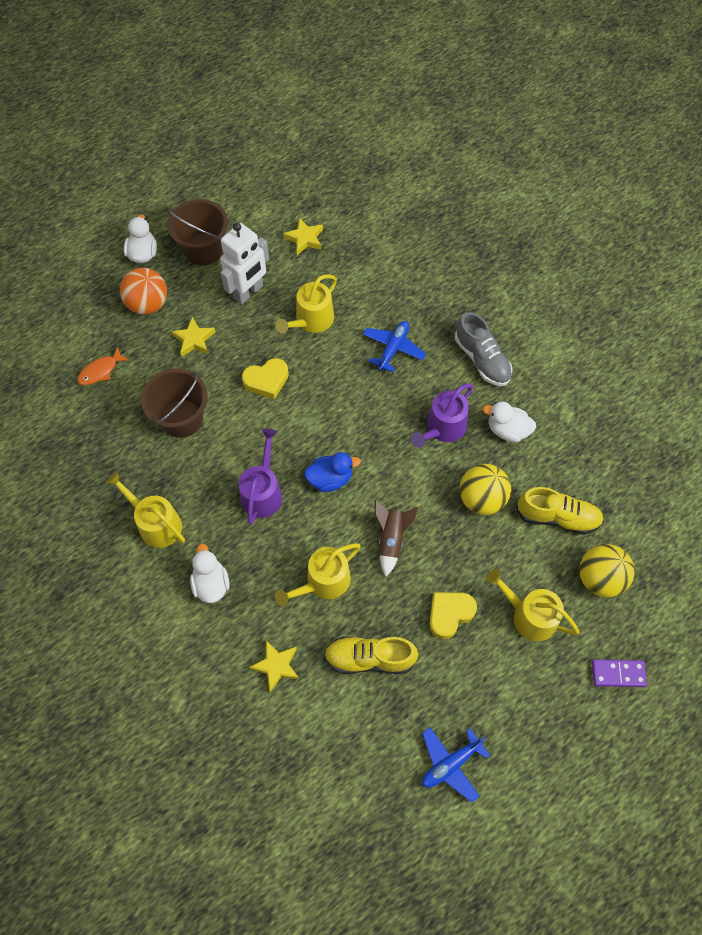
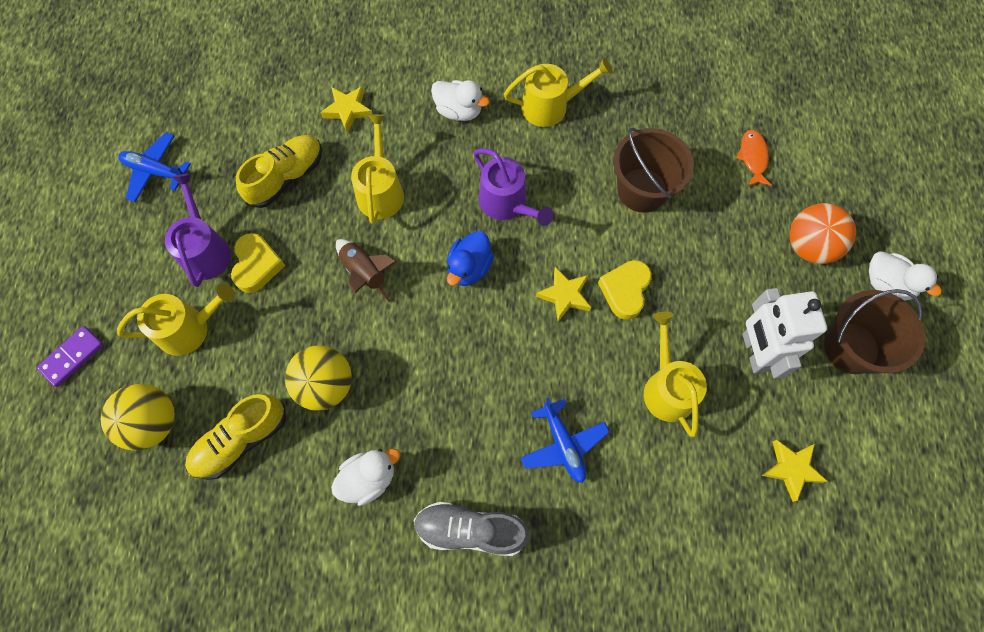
camera: 130 degrees right, 5 degrees up
yellow star [171,317,215,356] -> yellow star moved to [536,267,591,322]
purple watering can [411,384,473,448] -> purple watering can moved to [165,173,231,287]
blue plane [422,727,490,803] -> blue plane turned 75 degrees counterclockwise [118,132,191,202]

